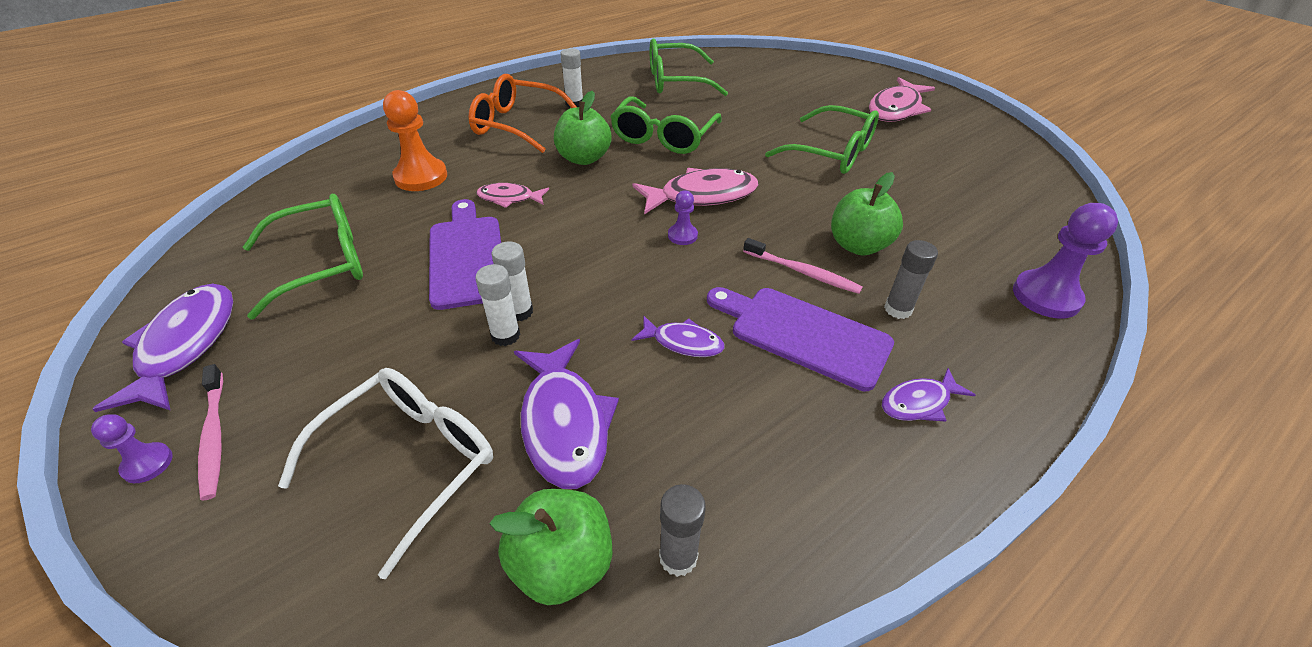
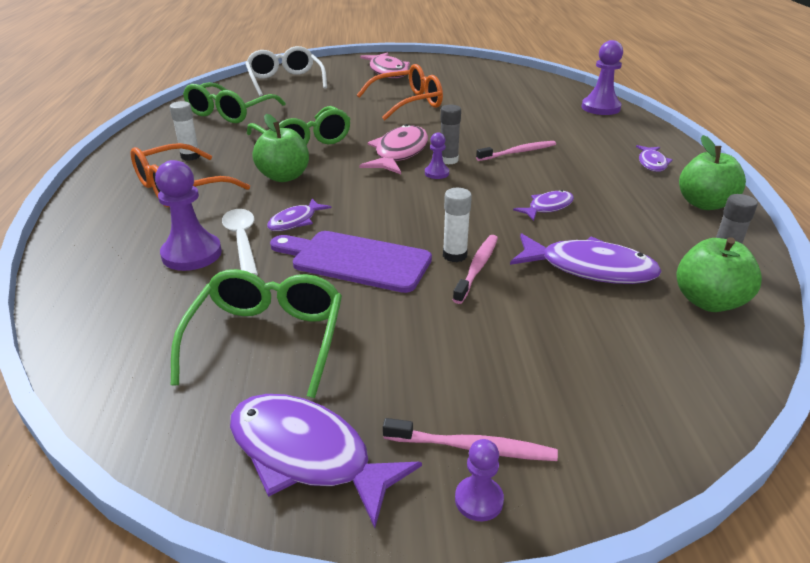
camera: 55 degrees left, 10 degrees down
white glasses [278,368,493,579] -> white glasses moved to [245,46,327,96]
orange pawn [383,90,447,191] -> purple pawn [155,160,222,271]
white glue stick [475,264,520,346] -> pink toothbrush [453,235,498,304]
pink fish [477,183,549,208] -> purple fish [267,199,332,231]
purple cutting board [707,287,894,391] -> none
green glasses [765,105,879,174] -> orange glasses [357,64,443,120]
green apple [831,172,903,256] -> green apple moved to [679,135,746,210]
grey glue stick [884,240,938,319] -> grey glue stick moved to [440,105,461,164]
none -> white spoon [222,209,258,276]

